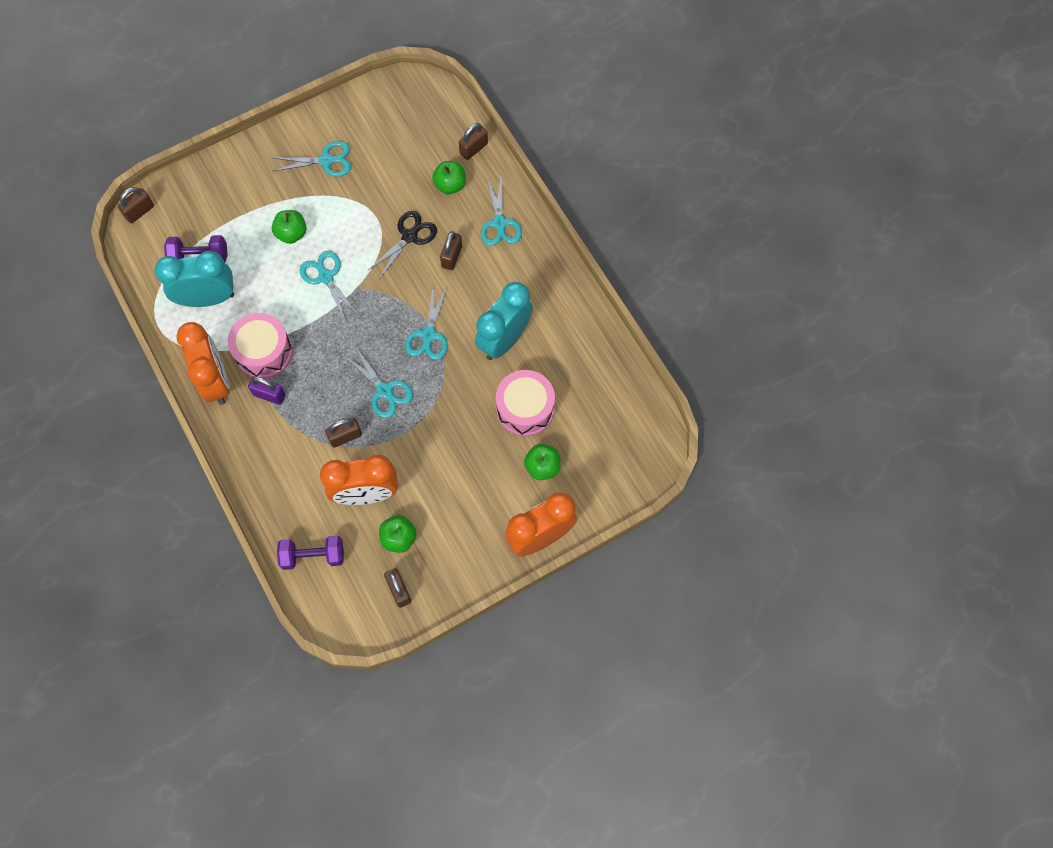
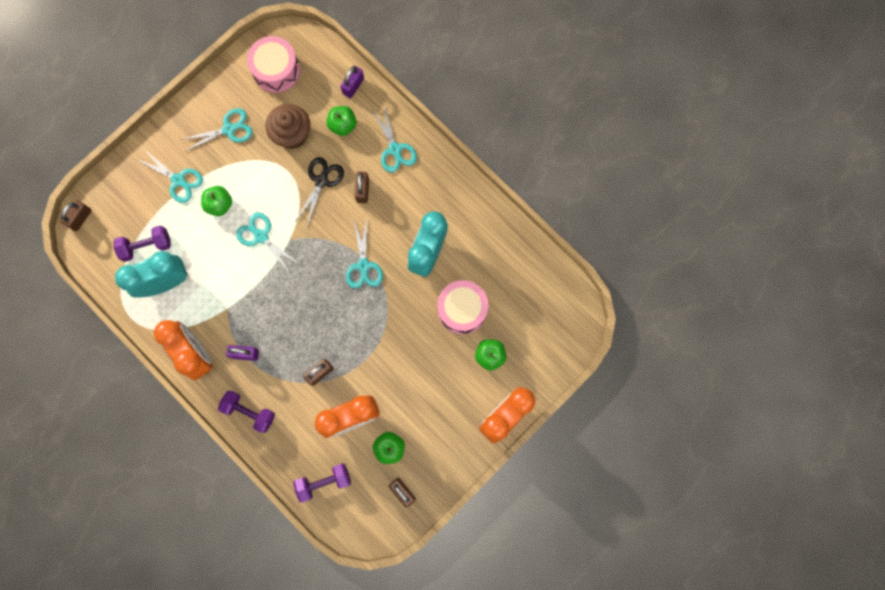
camera: 15 degrees left, 10 degrees up
pink drum [228,313,293,379] -> pink drum moved to [247,36,300,93]
turquoise scissors [343,346,413,418] -> turquoise scissors moved to [136,149,203,203]
brown padlock [459,123,488,160] -> purple padlock [340,66,364,98]
none -> purple dumbbell [218,391,275,433]
none -> brown cupcake [266,104,311,149]

